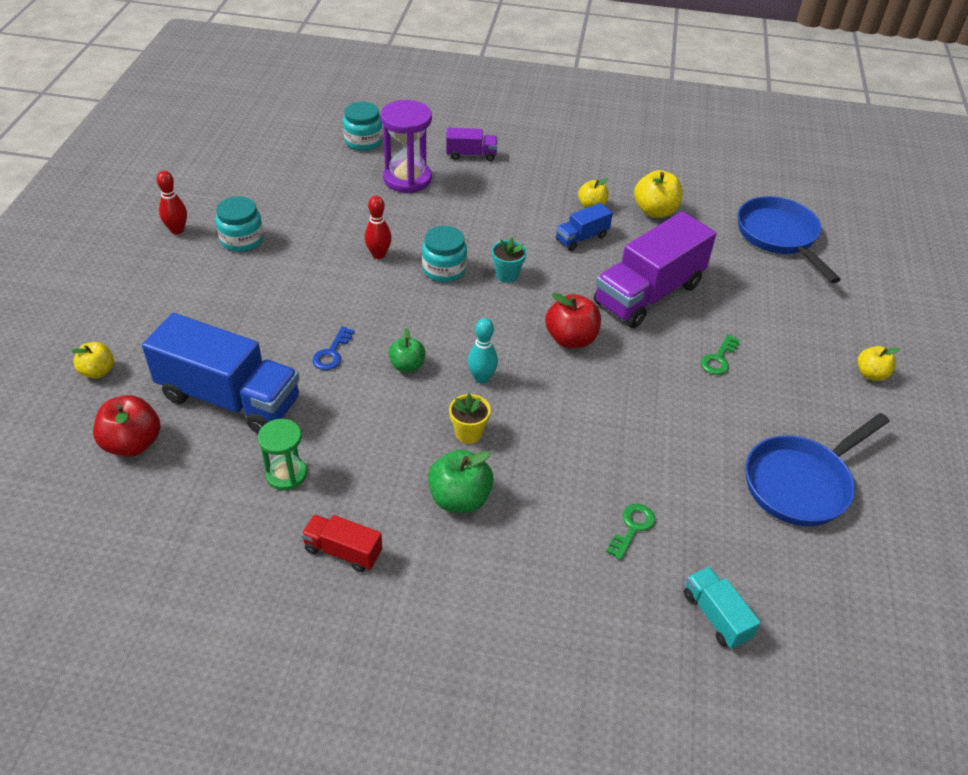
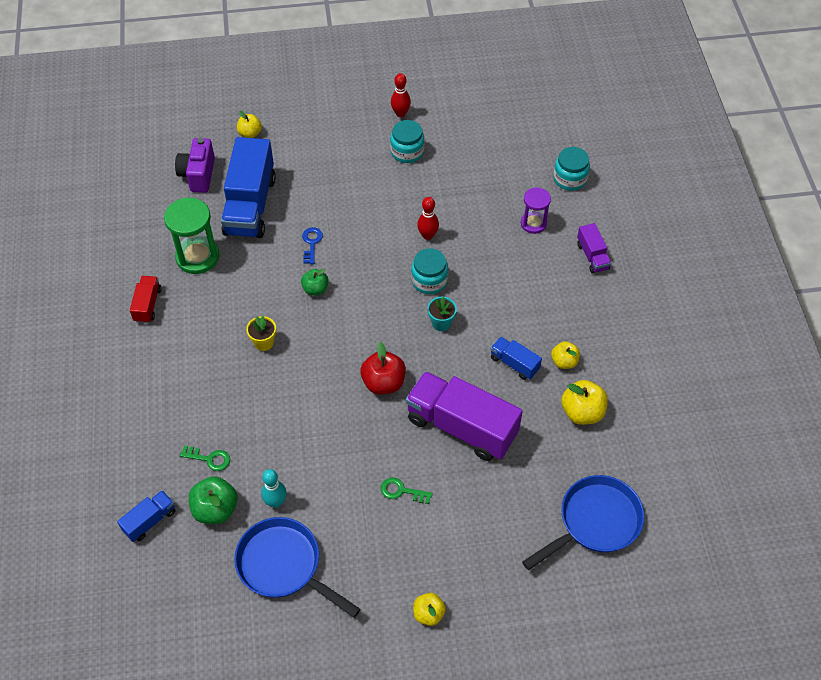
camera: 75 degrees right, 10 degrees up
red apple [93,395,161,457] -> purple camera [175,138,215,193]
green hourglass [258,419,307,491] -> green hourglass [164,198,219,274], size x1.62
blue key [312,326,355,370] -> blue key turned 90 degrees clockwise [302,227,323,264]
purple hourglass [381,100,432,193] -> purple hourglass [521,187,551,234], size x0.62
green apple [428,449,494,513] -> green apple moved to [189,476,238,524]
turquoise bowling pin [467,318,498,384] -> turquoise bowling pin moved to [261,469,287,508]
turquoise truck [684,567,761,649] -> blue truck [117,490,175,542]

